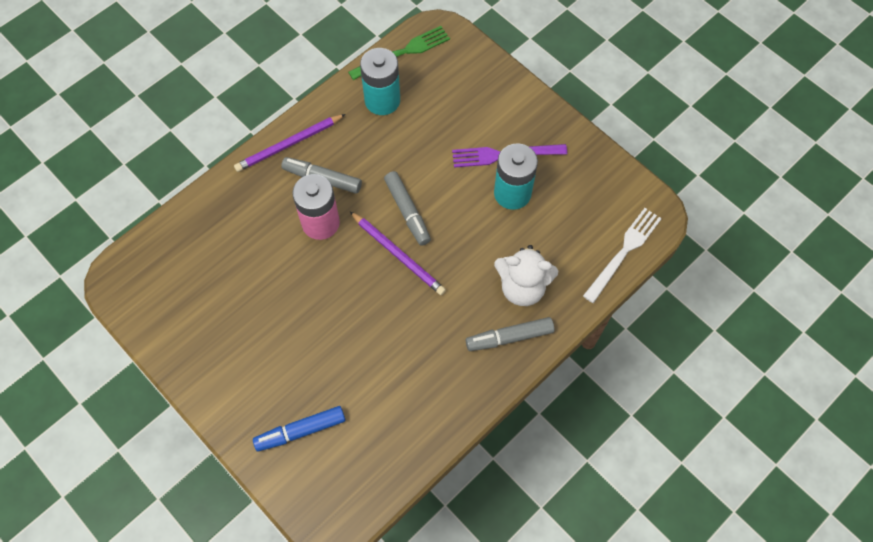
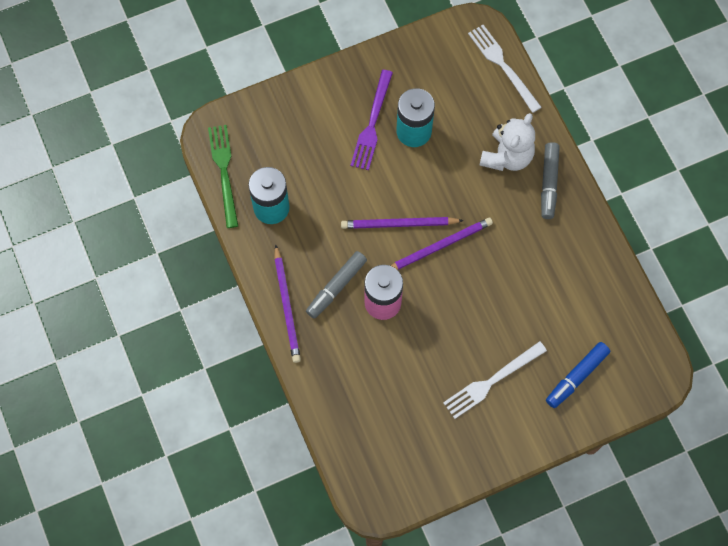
camera: 70 degrees left, 5 degrees up
blue marker [253,406,346,452] -> blue marker turned 45 degrees clockwise [546,342,610,408]
grey marker [384,171,431,246] -> purple pencil [341,217,464,229]
none -> white fork [443,341,547,419]

